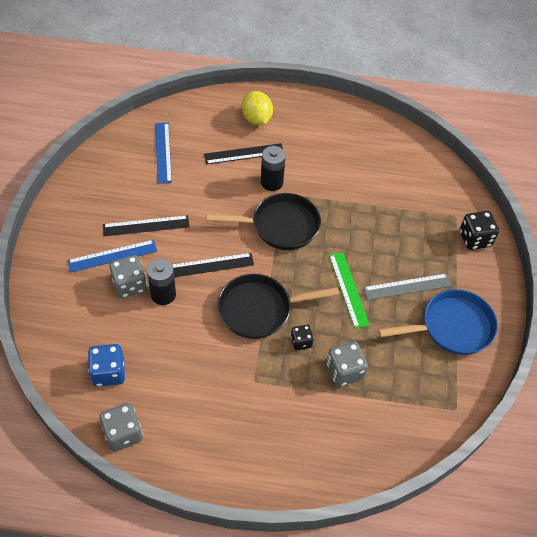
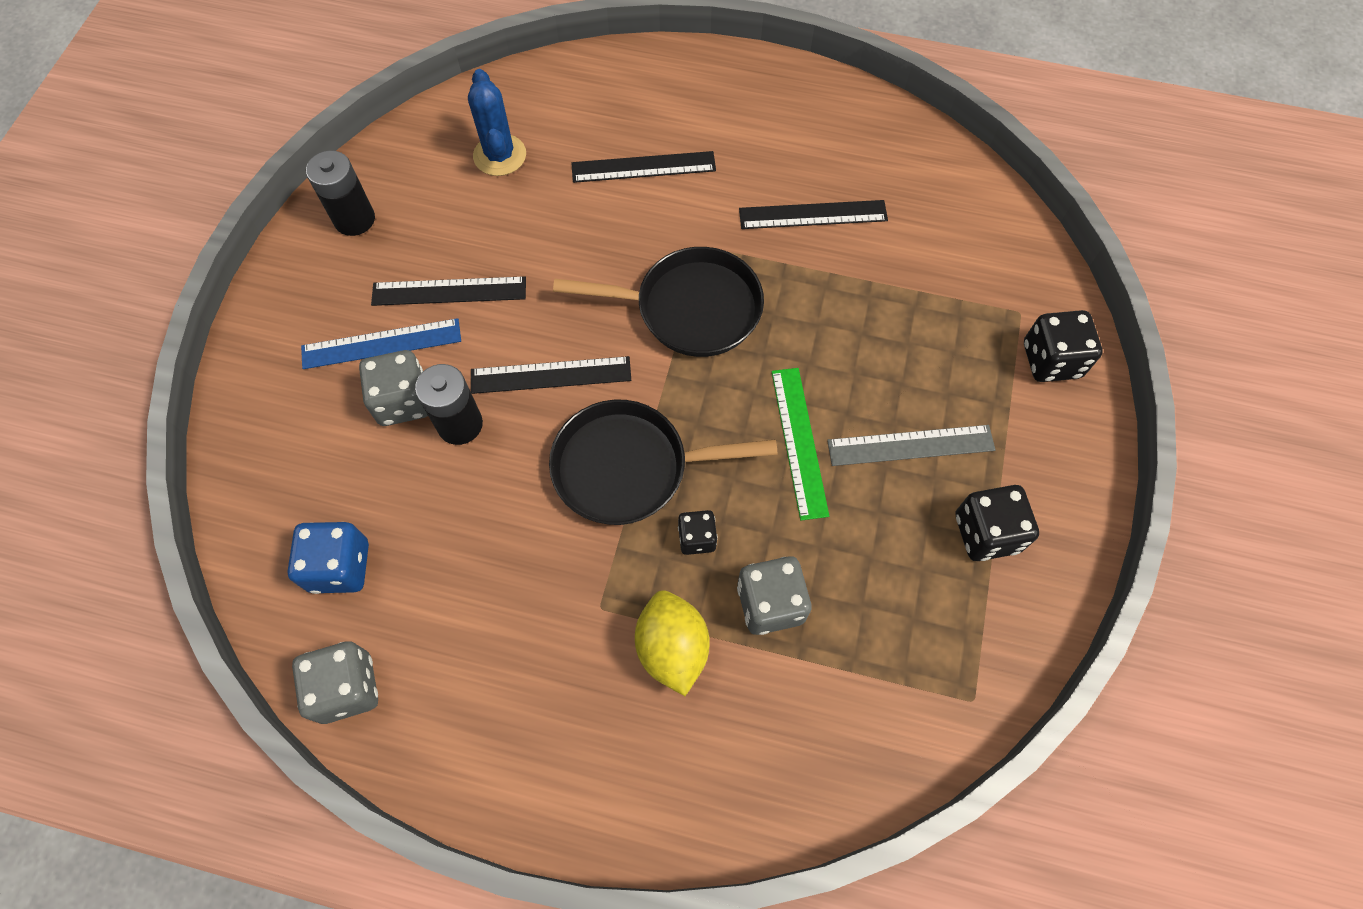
camera: 10 degrees right, 10 degrees up
blue ruler [155,123,172,184] -> blue cactus [468,69,526,176]
yellow lemon [242,91,273,125] -> yellow lemon moved to [635,590,710,696]
black battery [261,146,286,191] -> black battery moved to [306,150,375,236]
blue pan [378,289,498,355] -> black dice [956,485,1039,561]
none -> black ruler [739,200,888,229]

